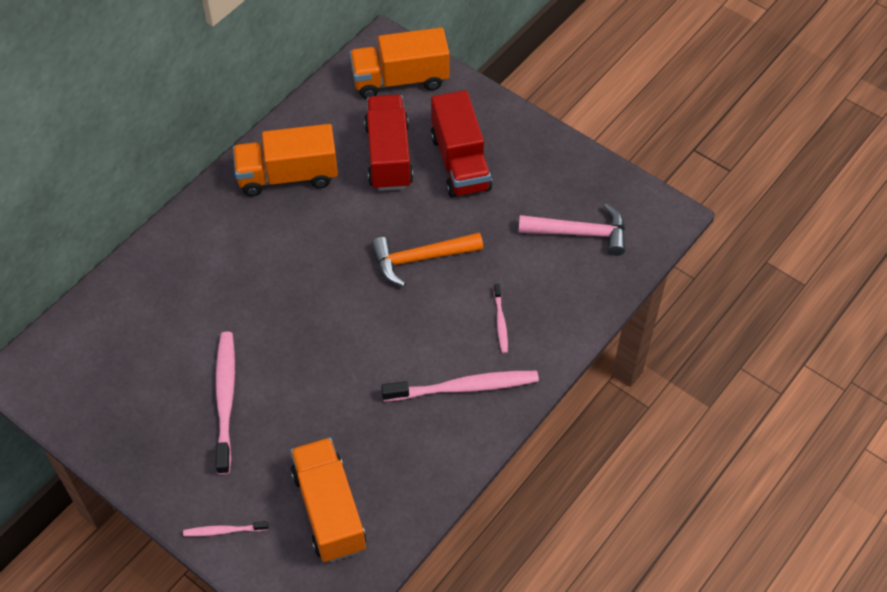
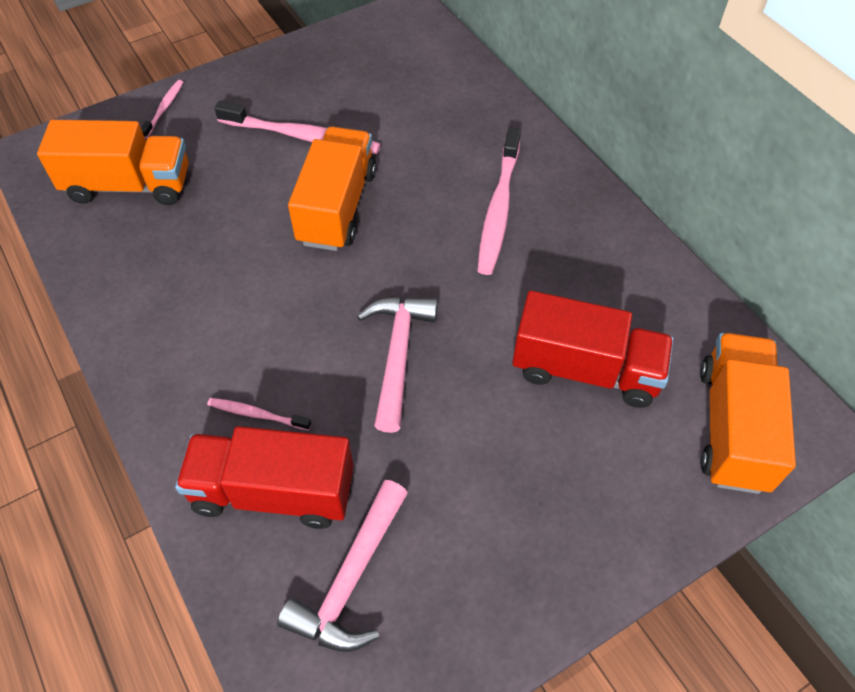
camera: 110 degrees right, 0 degrees up
orange truck [233,124,338,196] -> orange truck moved to [288,126,376,251]
orange hammer [371,232,483,286] -> pink hammer [357,297,438,433]
pink toothbrush [381,371,539,401] -> pink toothbrush moved to [477,127,521,275]
red truck [431,90,492,198] -> red truck moved to [175,426,354,529]

